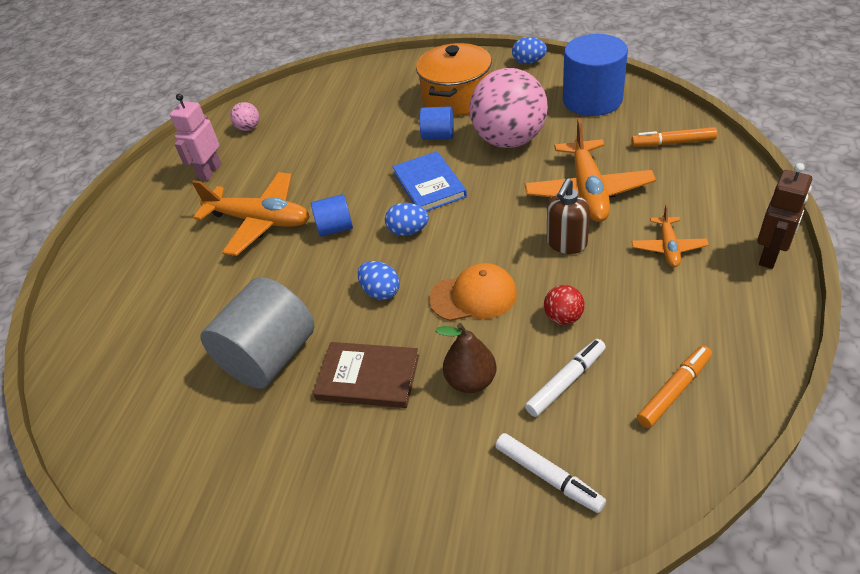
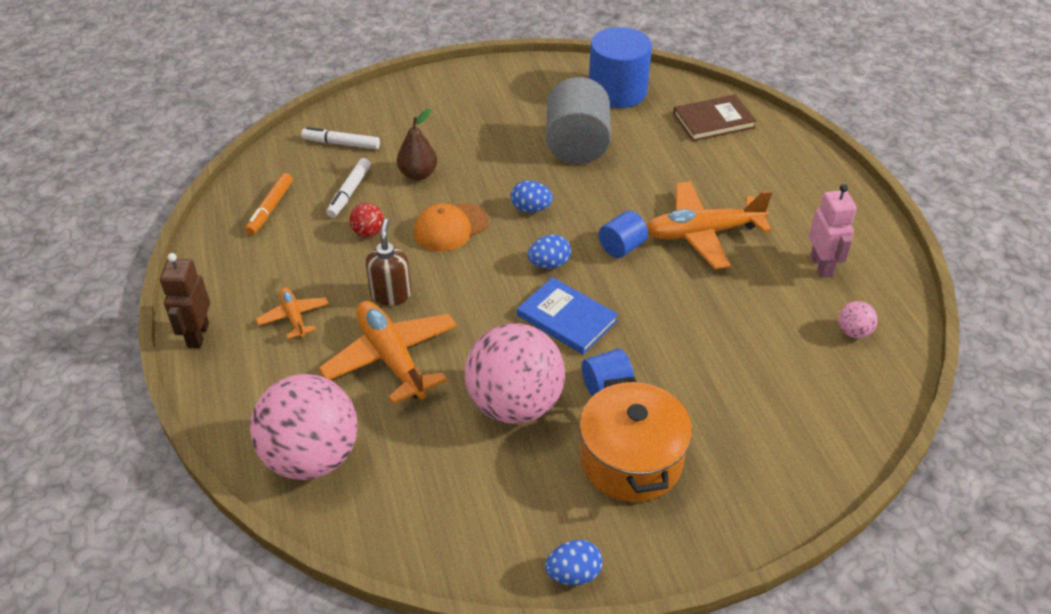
camera: 145 degrees right, 0 degrees up
brown book [313,342,419,408] -> brown book moved to [673,95,756,141]
blue cylinder [563,34,628,116] -> blue cylinder moved to [589,27,652,108]
orange marker [631,127,717,147] -> pink ball [250,374,358,480]

